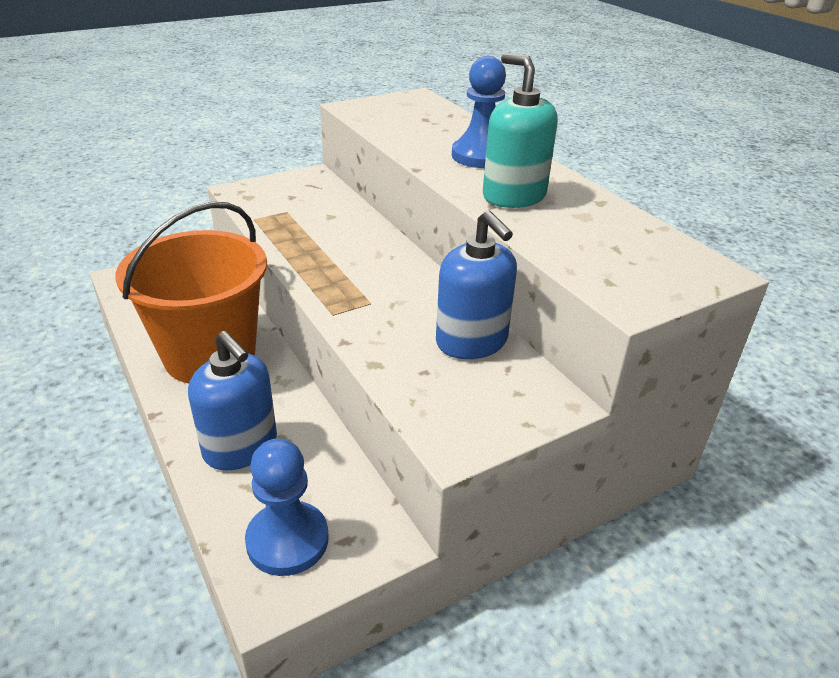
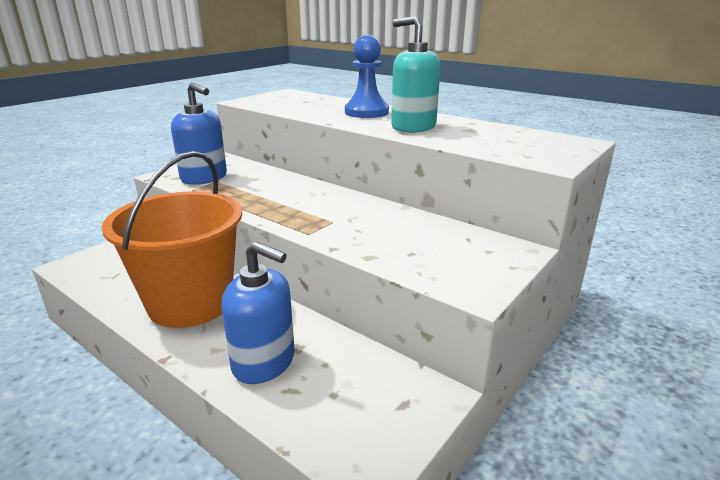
camera: 20 degrees left, 10 degrees down
blue pawn [245,438,329,576] -> none
blue soap dispenser [436,210,517,359] -> blue soap dispenser moved to [171,82,227,185]

